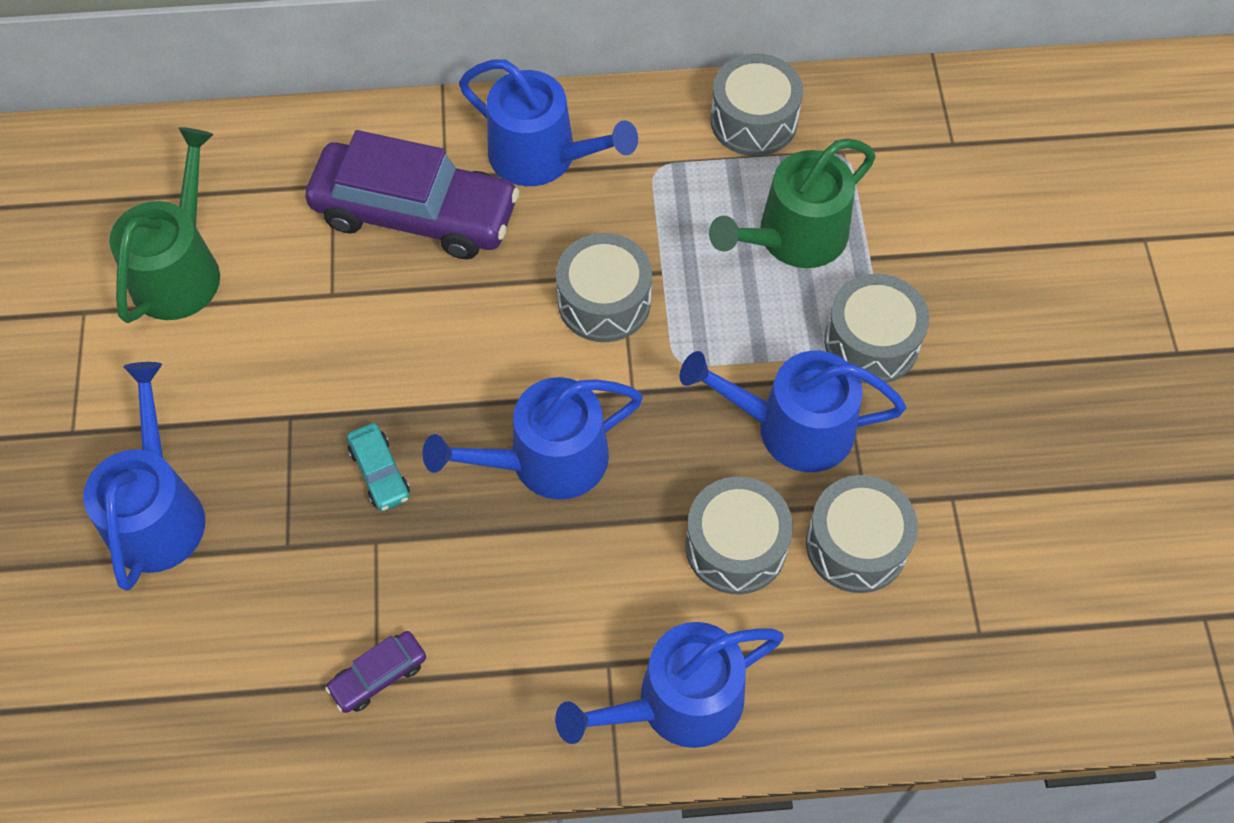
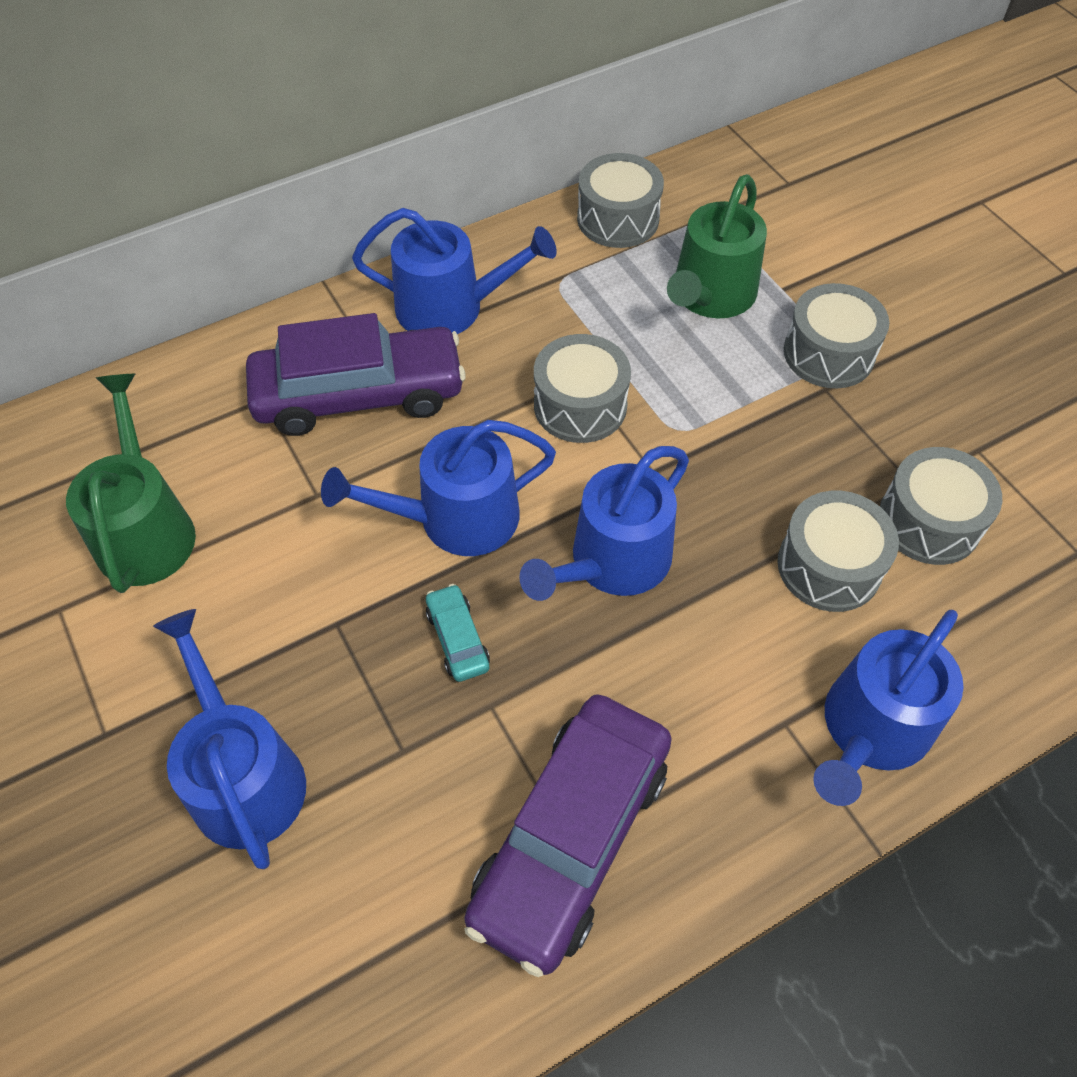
camera: 25 degrees left, 5 degrees down
purple car [325,631,426,713] -> purple car [464,694,672,977], size x2.39
turquoise car [347,423,410,511] -> turquoise car turned 150 degrees counterclockwise [426,584,490,682]
blue watering can [680,351,906,472] -> blue watering can moved to [321,420,556,556]

